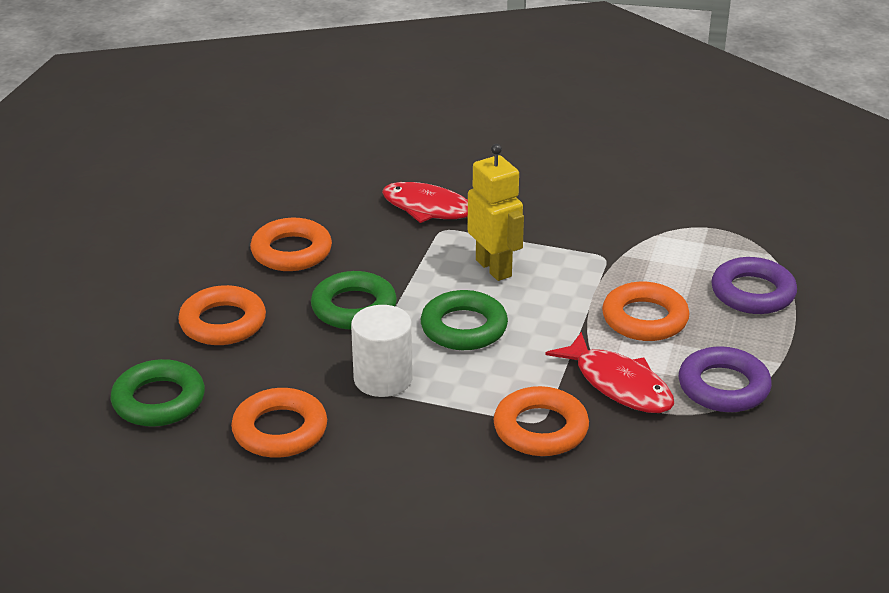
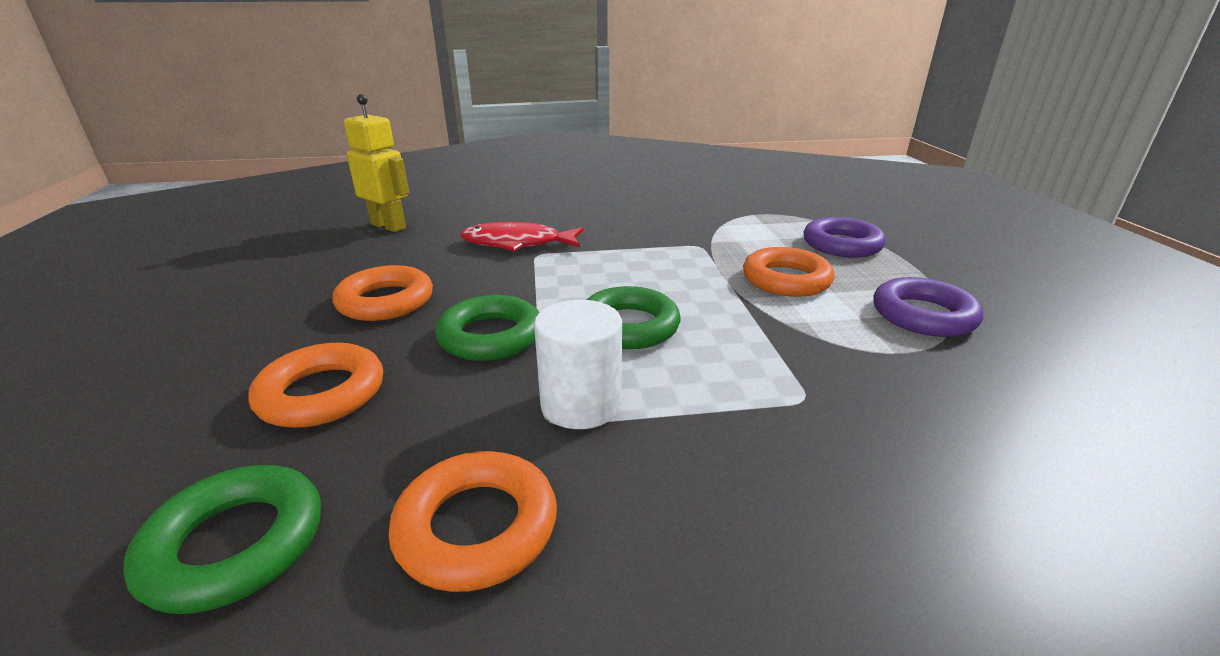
camera: 25 degrees left, 5 degrees down
yellow robot [467,144,524,281] -> yellow robot moved to [344,94,409,232]
orange ring [493,386,589,456] -> none
red fish [545,332,674,413] -> none

